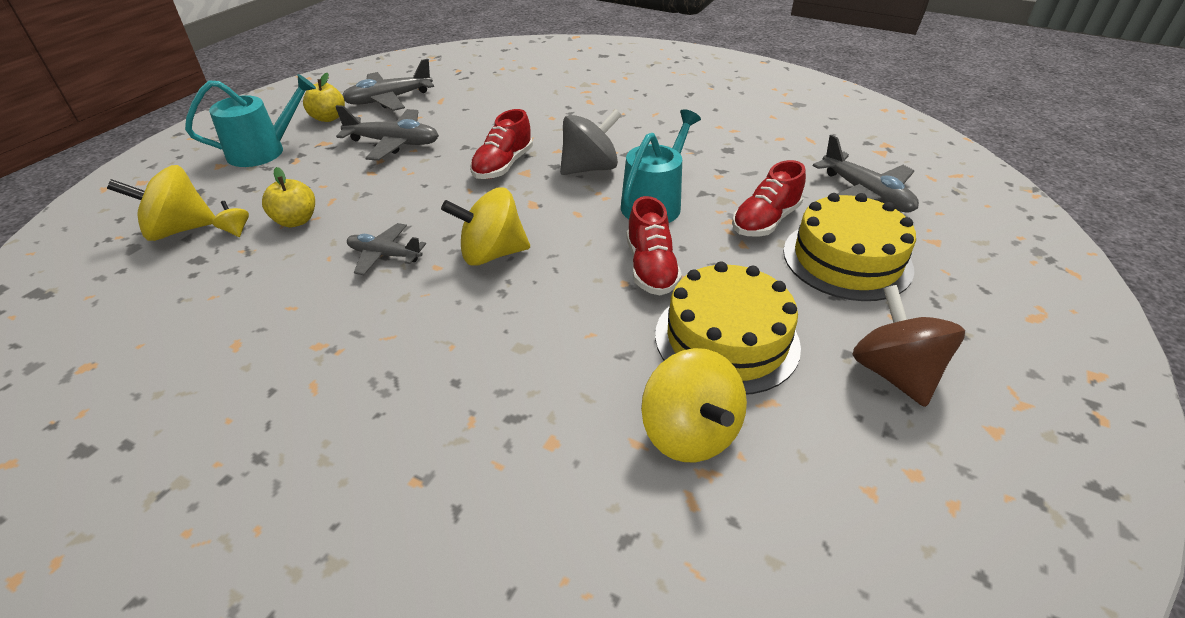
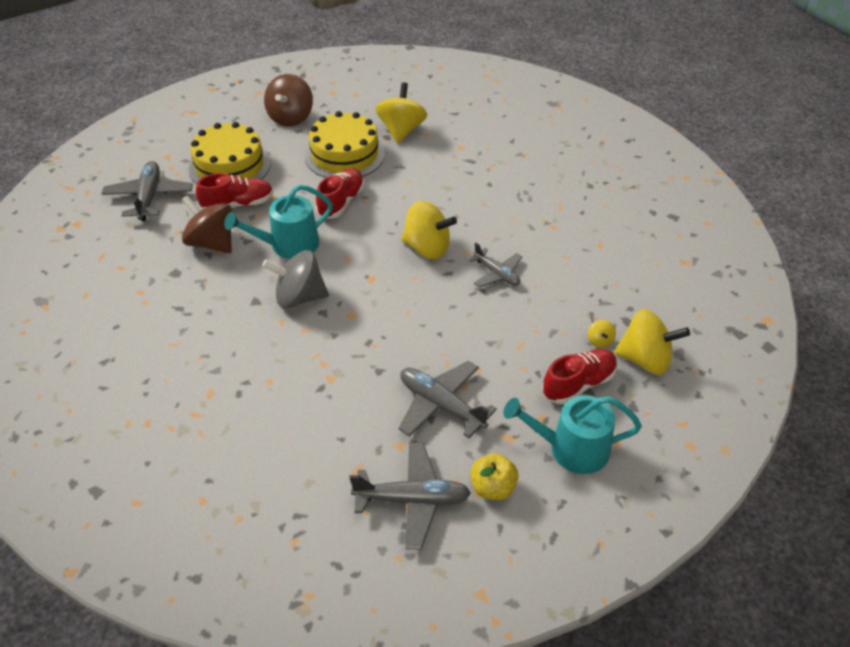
camera: 150 degrees left, 5 degrees up
yellow apple [262,167,315,227] -> none
red shoe [470,109,533,179] -> red shoe moved to [542,349,617,404]
none -> brown spinning top [182,195,232,253]

